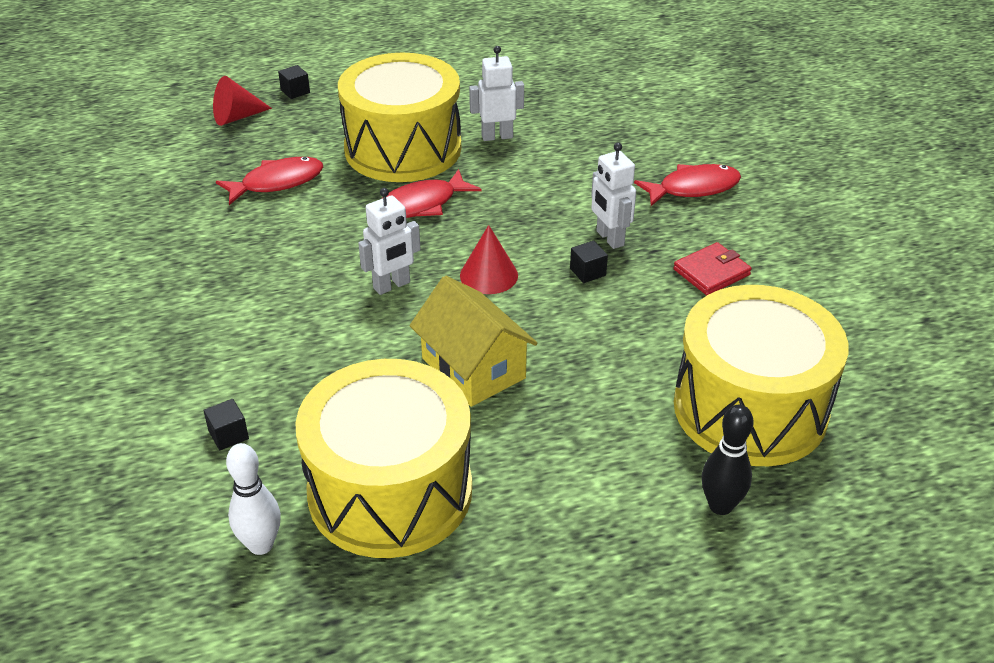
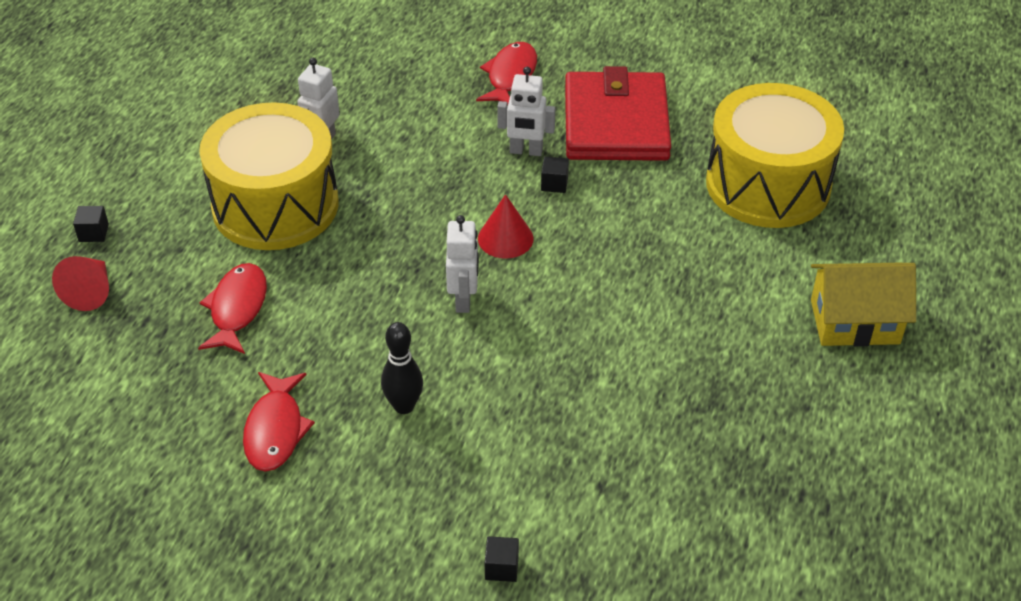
camera: 55 degrees left, 5 degrees up
black cube [203,399,249,451] -> black cube moved to [485,536,519,582]
white bowling pin [226,443,281,555] -> none
yellow drum [295,359,472,558] -> none
red fish [381,169,481,218] -> red fish moved to [243,372,315,471]
yellow house [409,276,538,407] -> yellow house moved to [811,263,916,346]
red wallet [673,242,752,295] -> red wallet [565,66,671,161], size x2.21
black bowling pin [702,405,754,515] -> black bowling pin moved to [381,322,423,414]

